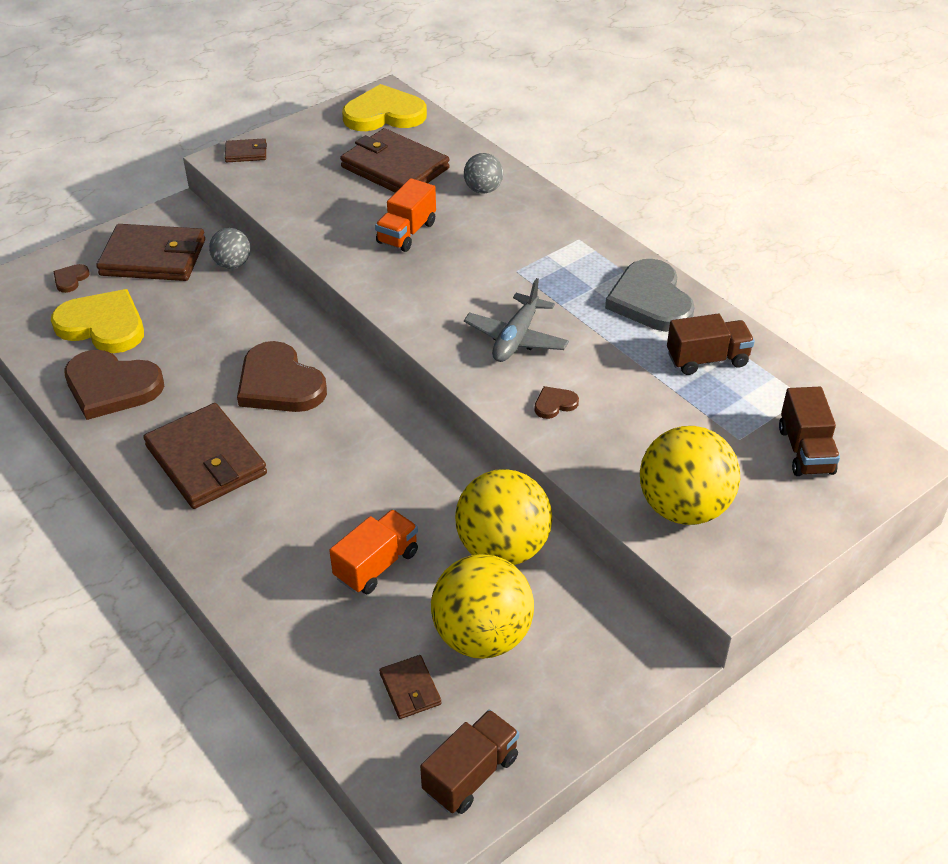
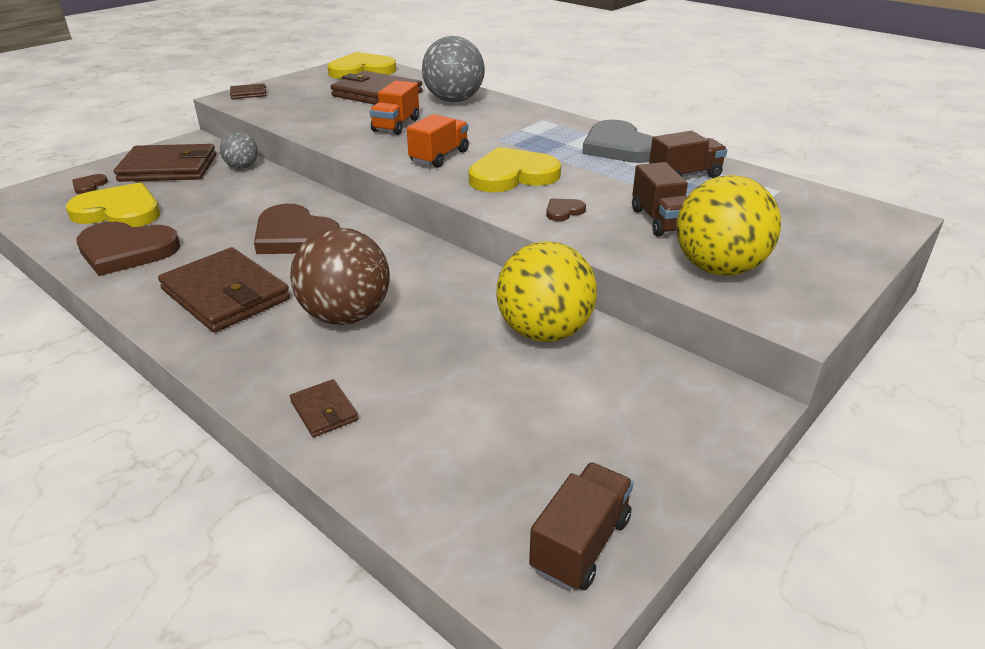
camera: 10 degrees left, 10 degrees down
orange truck [329,510,418,594] -> orange truck moved to [407,114,469,168]
brown wallet [379,655,441,719] -> brown wallet moved to [290,379,359,437]
yellow ball [431,554,534,659] -> none
grey ball [464,153,503,193] -> grey ball [422,36,485,102], size x1.87
grey plane [464,278,569,362] -> yellow heart [469,147,561,192]
brown truck [779,387,840,476] -> brown truck moved to [632,162,688,237]
none -> brown ball [290,227,390,325]

